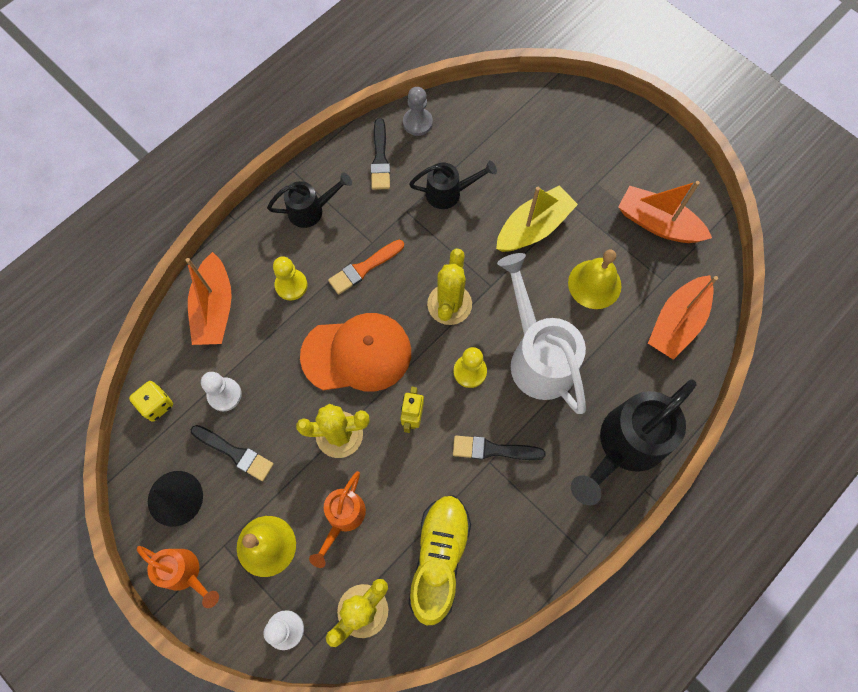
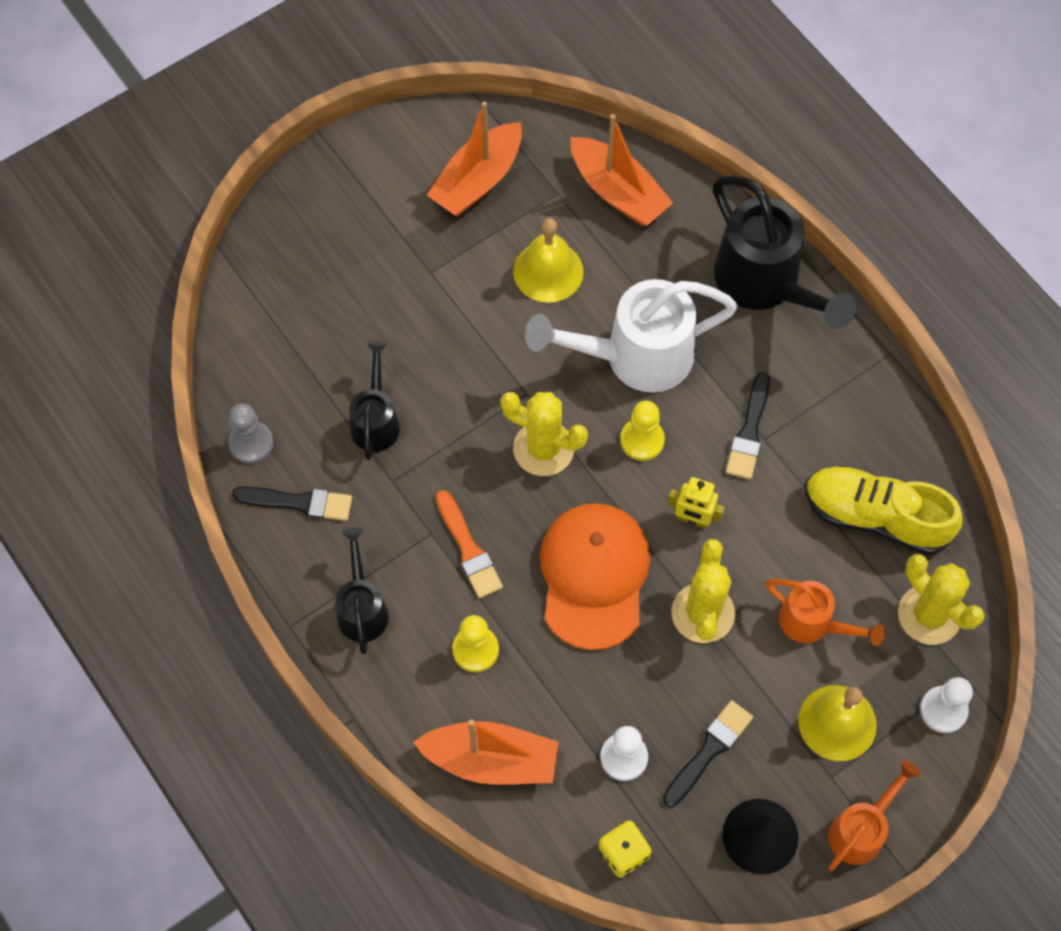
camera: 80 degrees left, 5 degrees down
yellow boat [496,185,578,252] -> none

